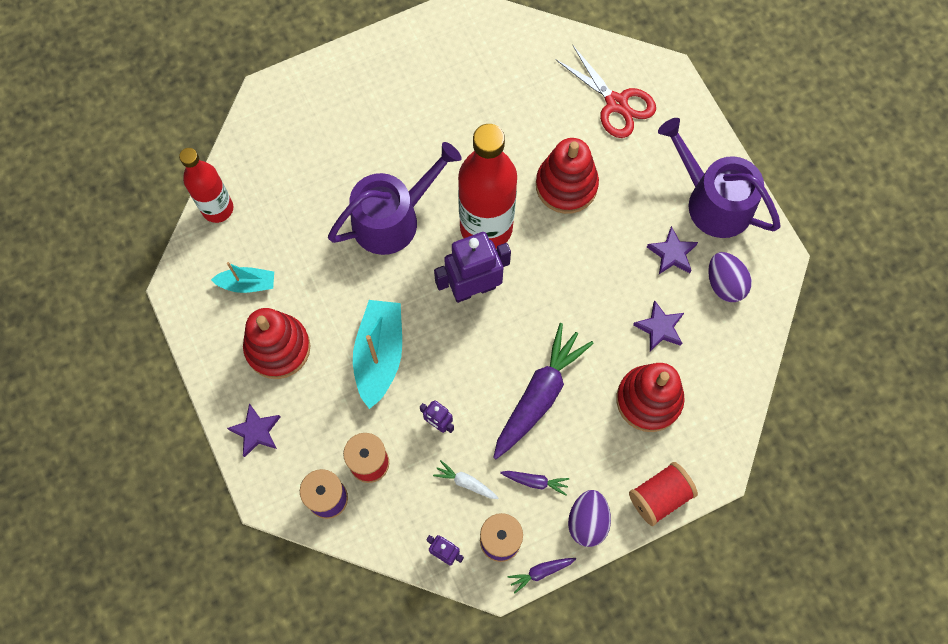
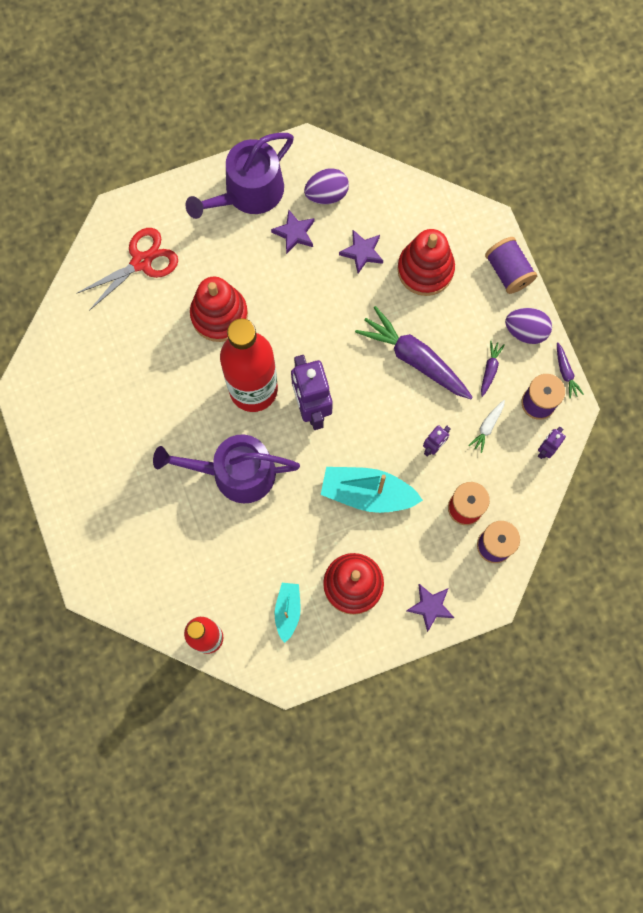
camera: 85 degrees left, 5 degrees up
purple watering can [328,142,462,255] -> purple watering can turned 60 degrees counterclockwise [153,434,300,503]
red spool [629,462,698,526] -> purple spool [485,237,537,294]

